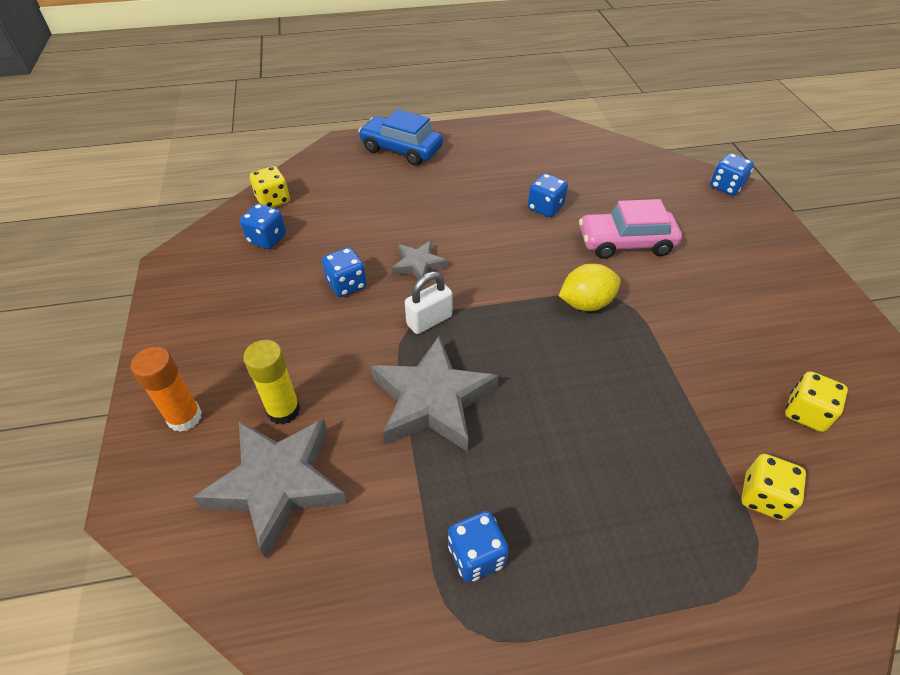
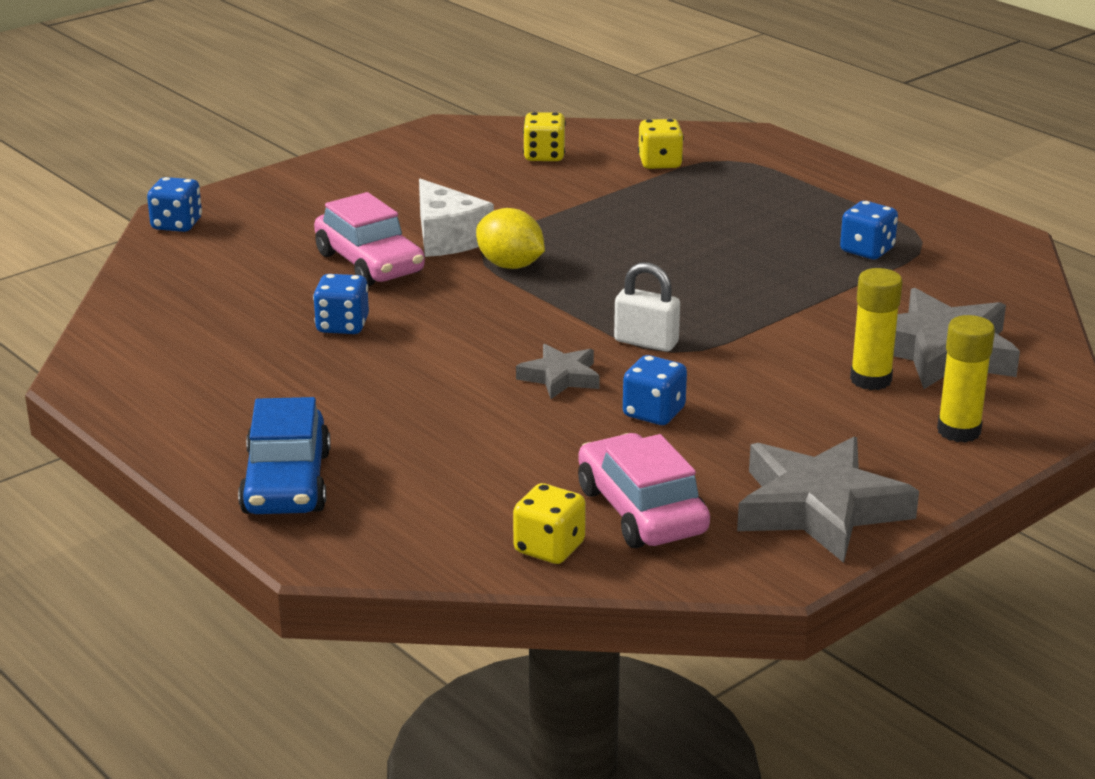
camera: 120 degrees left, 20 degrees down
orange glue stick [131,347,202,432] -> yellow glue stick [937,315,995,443]
blue dice [240,204,286,249] -> pink car [578,433,710,548]
grey star [371,336,499,452] -> grey star moved to [737,437,919,563]
none -> white cheese [419,179,494,257]

